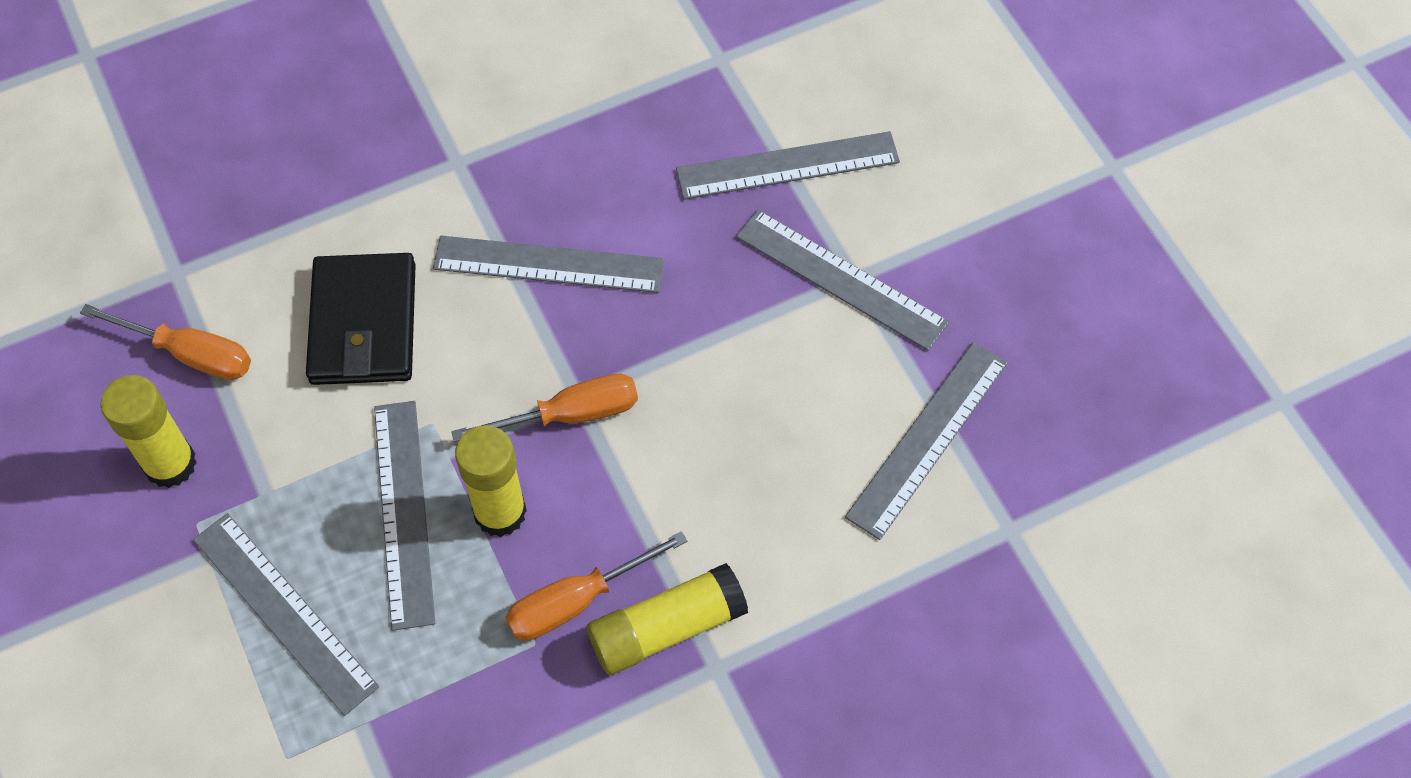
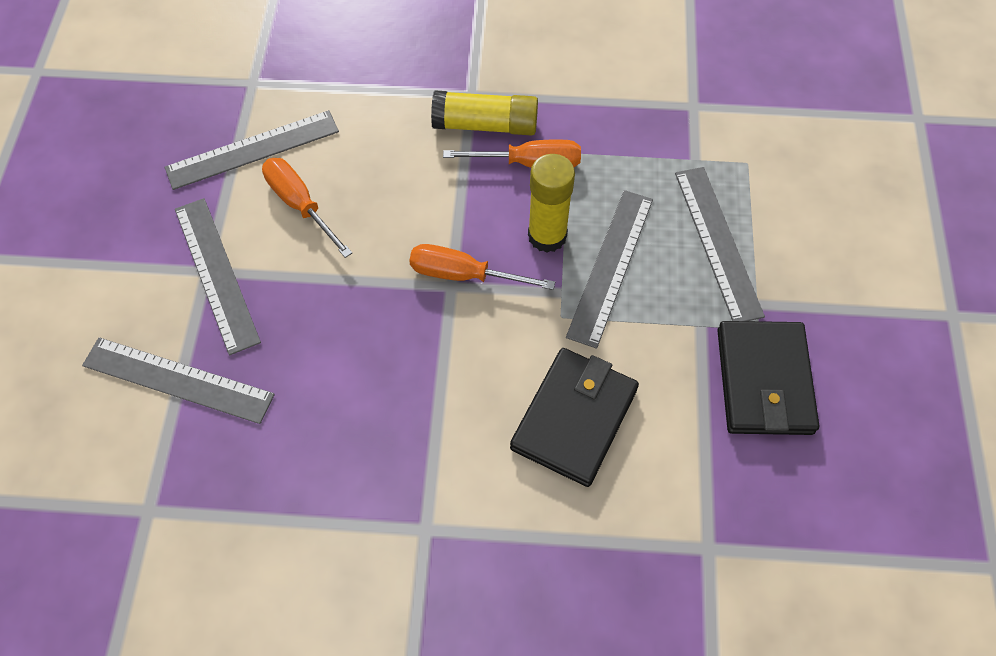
camera: 150 degrees left, 0 degrees up
orange screwdriver [80,304,251,380] -> orange screwdriver moved to [262,158,352,258]
yellow glue stick [100,375,197,488] -> black wallet [717,321,819,435]
grey ruler [433,236,664,293] -> none

